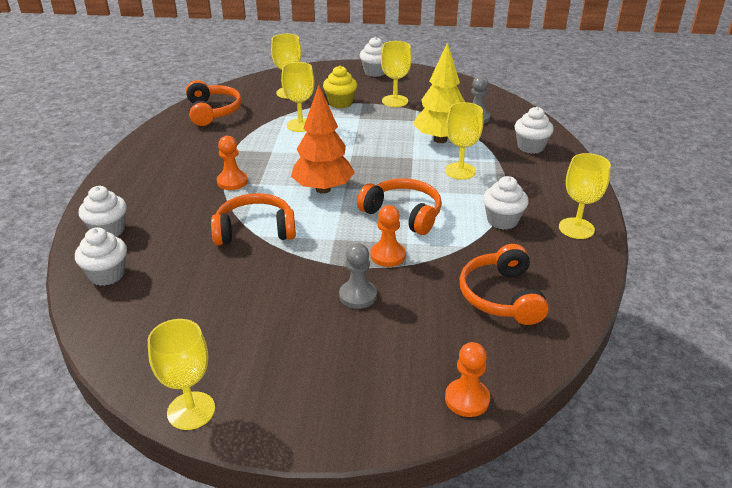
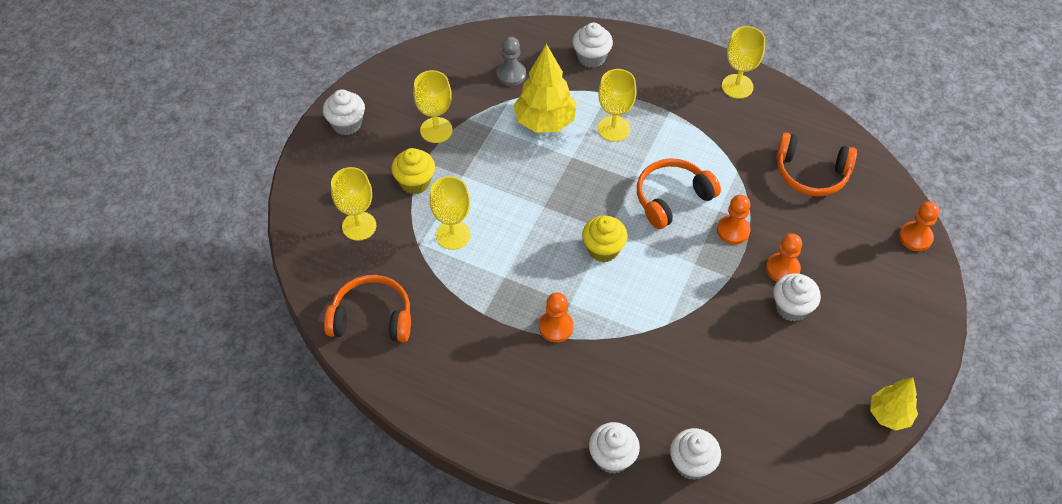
camera: 70 degrees left, 20 degrees up
yellow goblet [147,319,215,430] -> yellow tree [870,377,918,431]
orange headphones [211,193,296,245] -> none
orange tree [291,85,355,194] -> yellow cupcake [582,216,628,262]
grey pawn [339,243,377,309] -> orange pawn [766,233,802,282]
white cupcake [483,176,529,230] -> white cupcake moved to [773,273,821,322]

